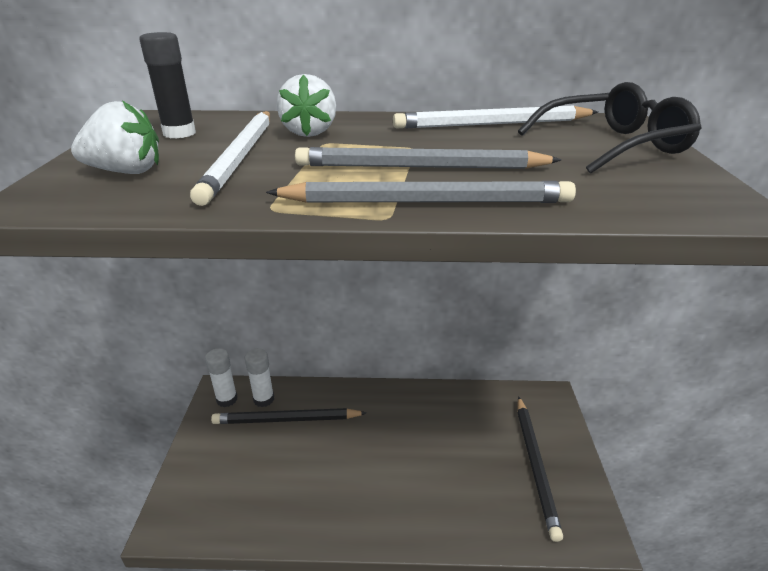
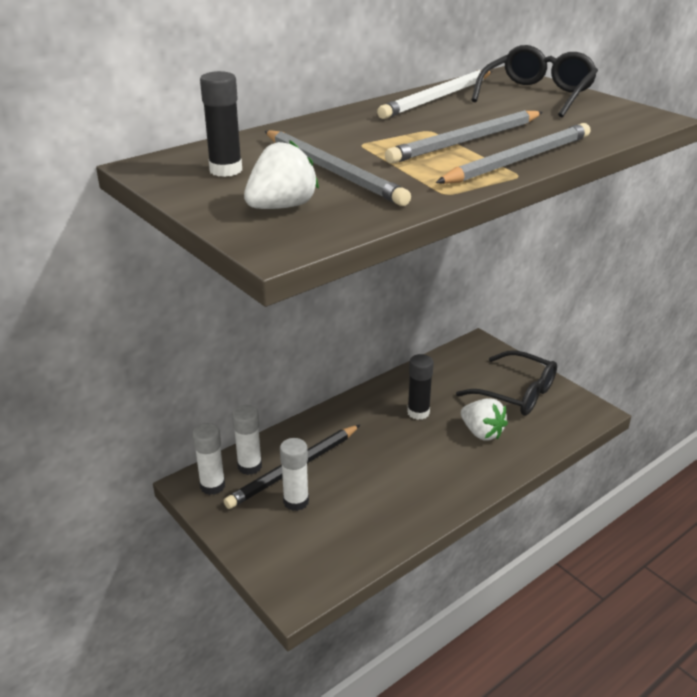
camera: 40 degrees left, 0 degrees up
white pencil [190,111,270,206] -> grey pencil [265,130,411,206]
white strawberry [277,74,336,137] -> white strawberry moved to [461,398,508,440]
black pencil [518,396,563,542] -> black glasses [456,350,557,416]
none -> white glue stick [280,438,309,511]
none -> black glue stick [407,354,434,420]

